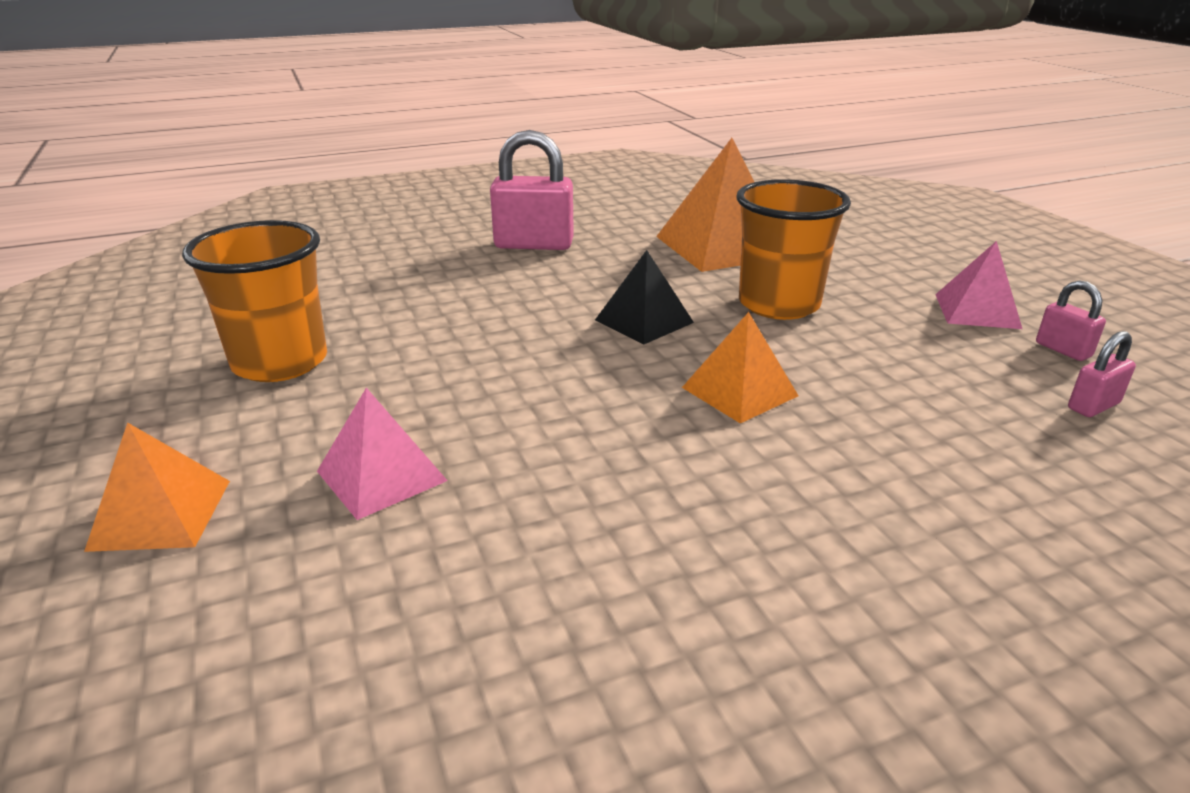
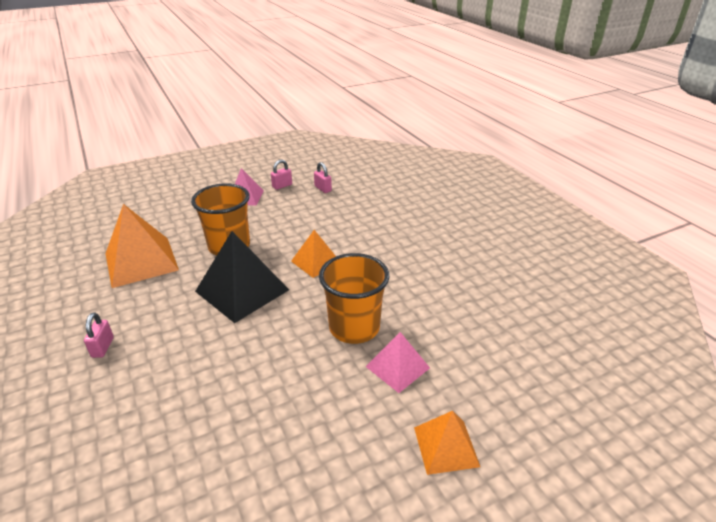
camera: 95 degrees left, 5 degrees up
orange cup [182,220,327,382] -> orange cup moved to [319,253,390,344]
pink padlock [490,130,574,250] -> pink padlock [84,312,114,358], size x0.51
black pyramid [595,250,694,345] -> black pyramid [195,231,289,323], size x1.72

